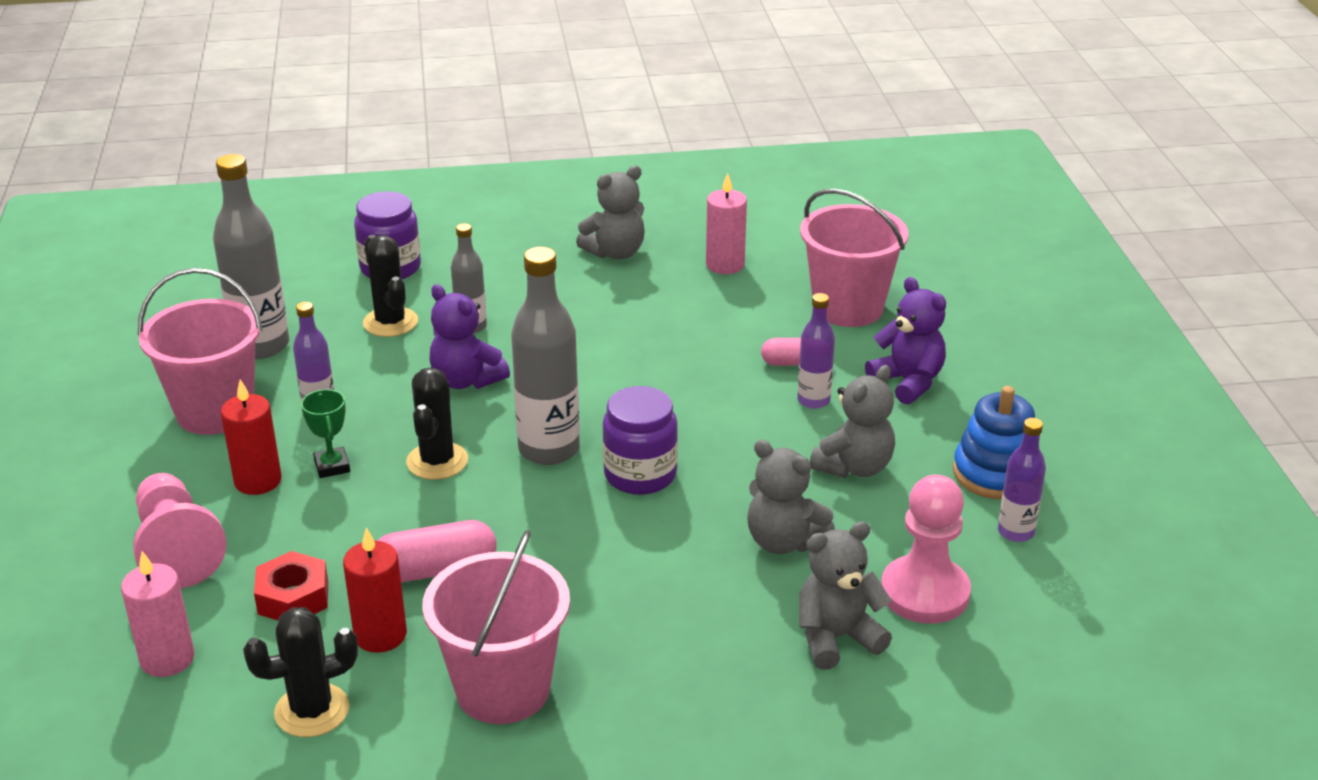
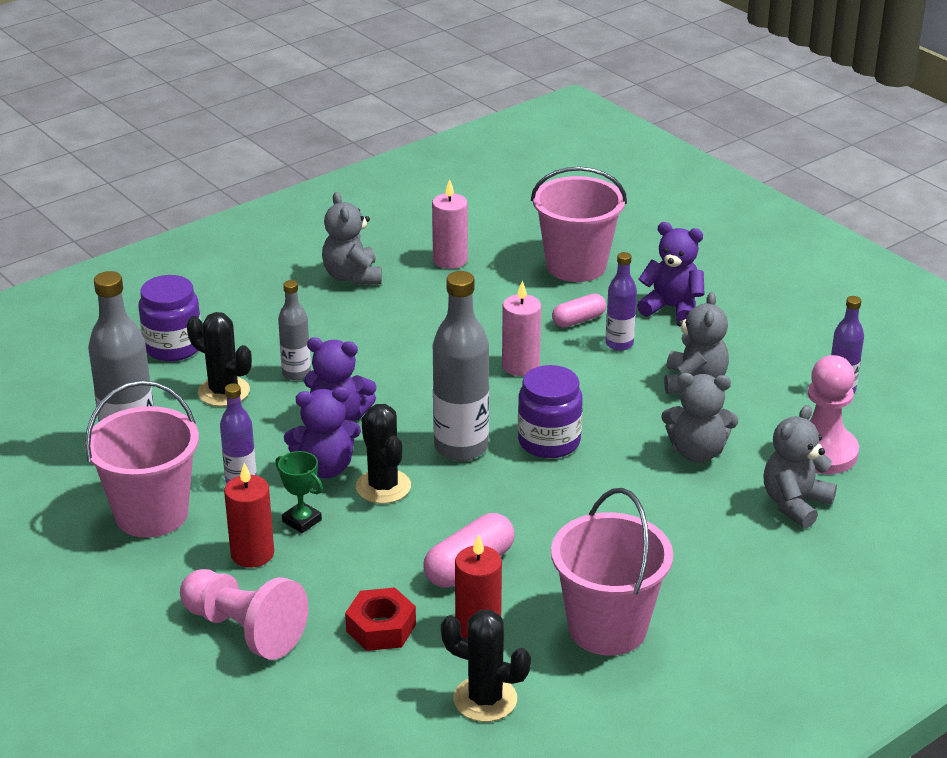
camera: 30 degrees left, 0 degrees up
pink candle [121,551,194,677] -> pink candle moved to [502,280,541,376]
black cactus [243,607,358,737] -> black cactus turned 75 degrees clockwise [441,610,531,722]
grey teddy bear [576,166,645,259] -> grey teddy bear turned 135 degrees clockwise [322,192,382,285]
blue stacking toy [953,386,1035,500] -> none
none -> purple teddy bear [284,387,361,478]

